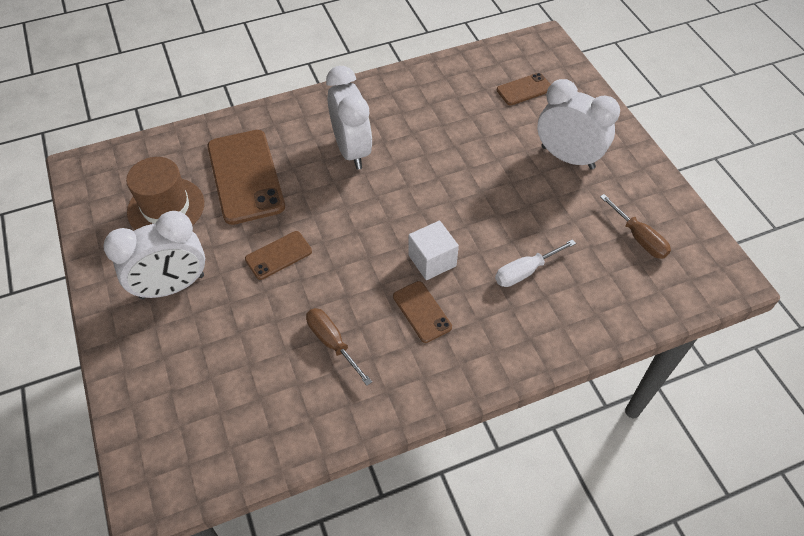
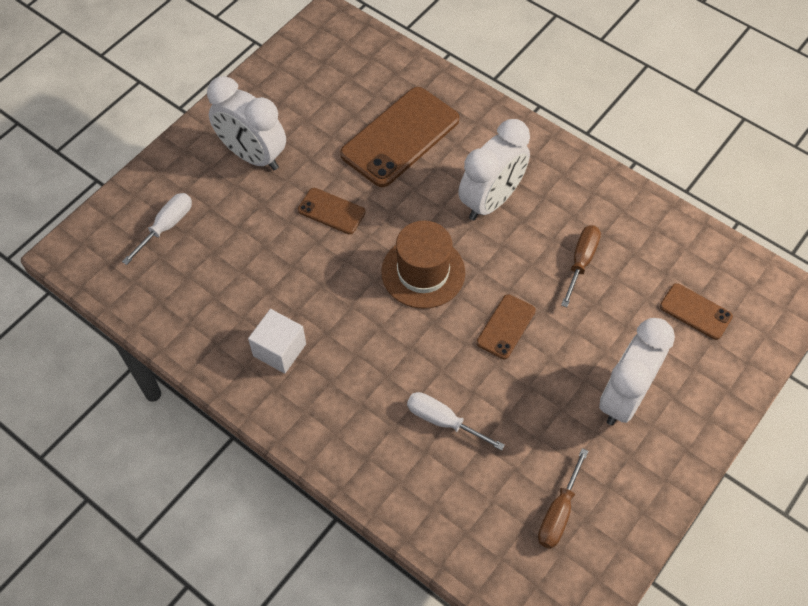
camera: 60 degrees right, 5 degrees up
brown hat [126,157,204,230] -> brown hat moved to [381,221,465,309]
brown screwdriver [306,308,372,386] -> brown screwdriver moved to [561,225,601,307]
brown phone [393,281,452,343] -> brown phone moved to [476,294,536,359]
white cube [408,220,459,280] -> white cube moved to [248,309,306,374]
white clock [537,79,620,169] -> white clock turned 150 degrees counterclockwise [599,318,675,425]
none -> white screwdriver [122,193,192,265]

